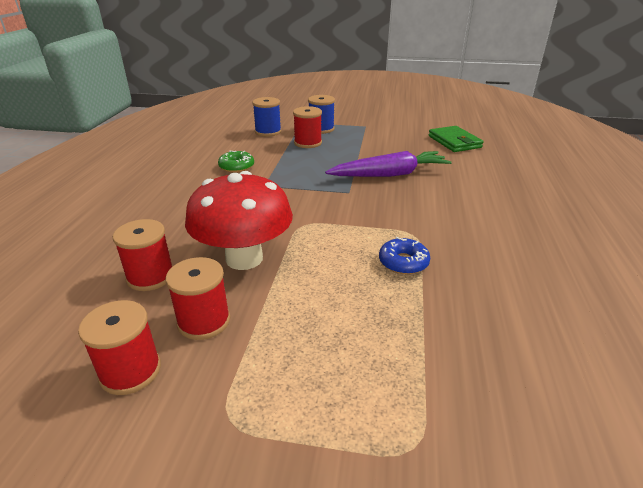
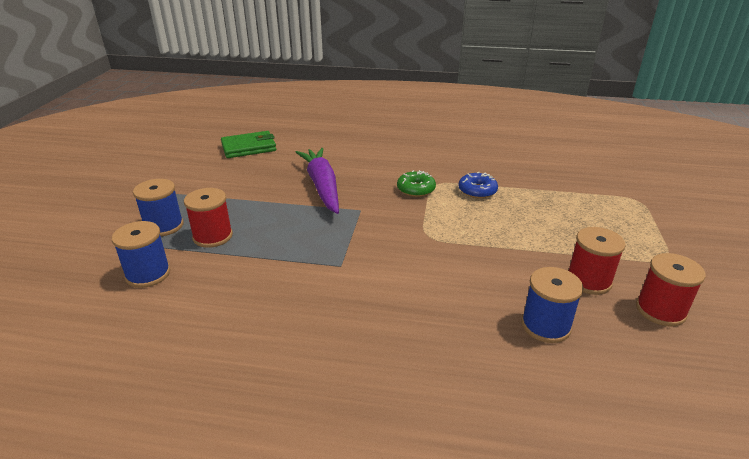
camera: 90 degrees left, 0 degrees up
red spool [113,219,173,291] -> blue spool [521,267,584,343]
red mushroom [185,171,293,270] -> none
green donut [218,151,254,173] -> green donut moved to [397,170,436,197]

